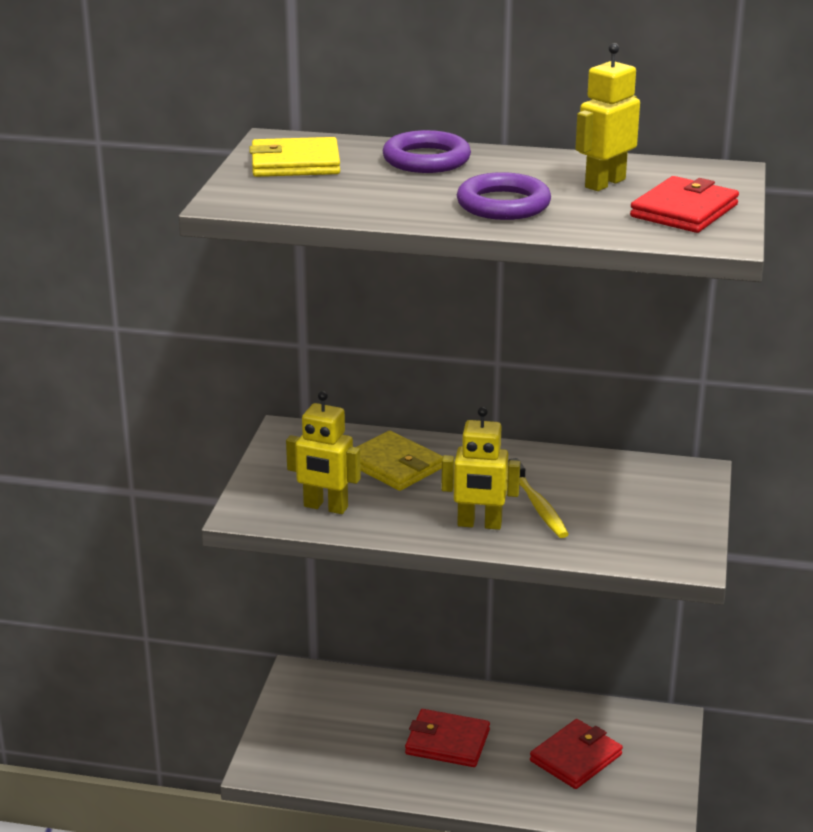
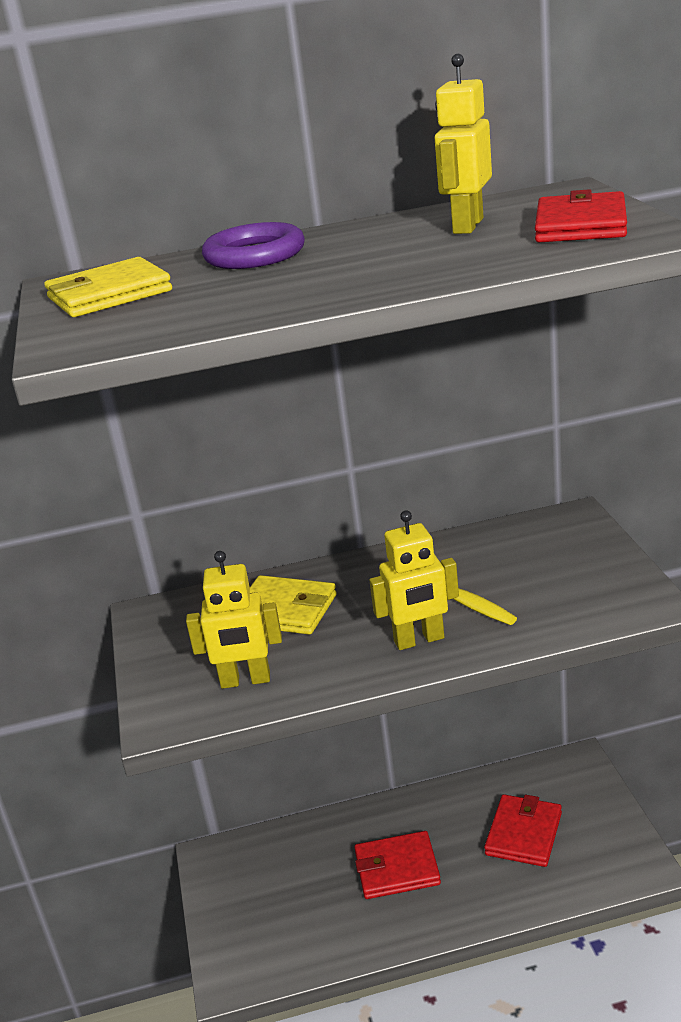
camera: 20 degrees left, 0 degrees up
purple ring [457,172,551,220] -> none

